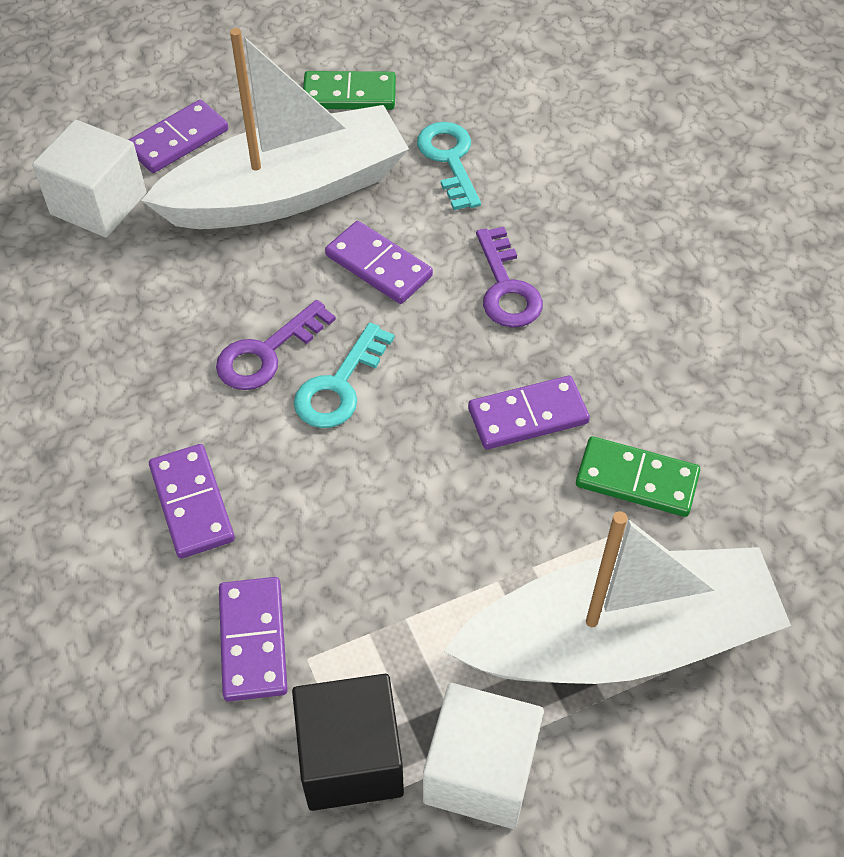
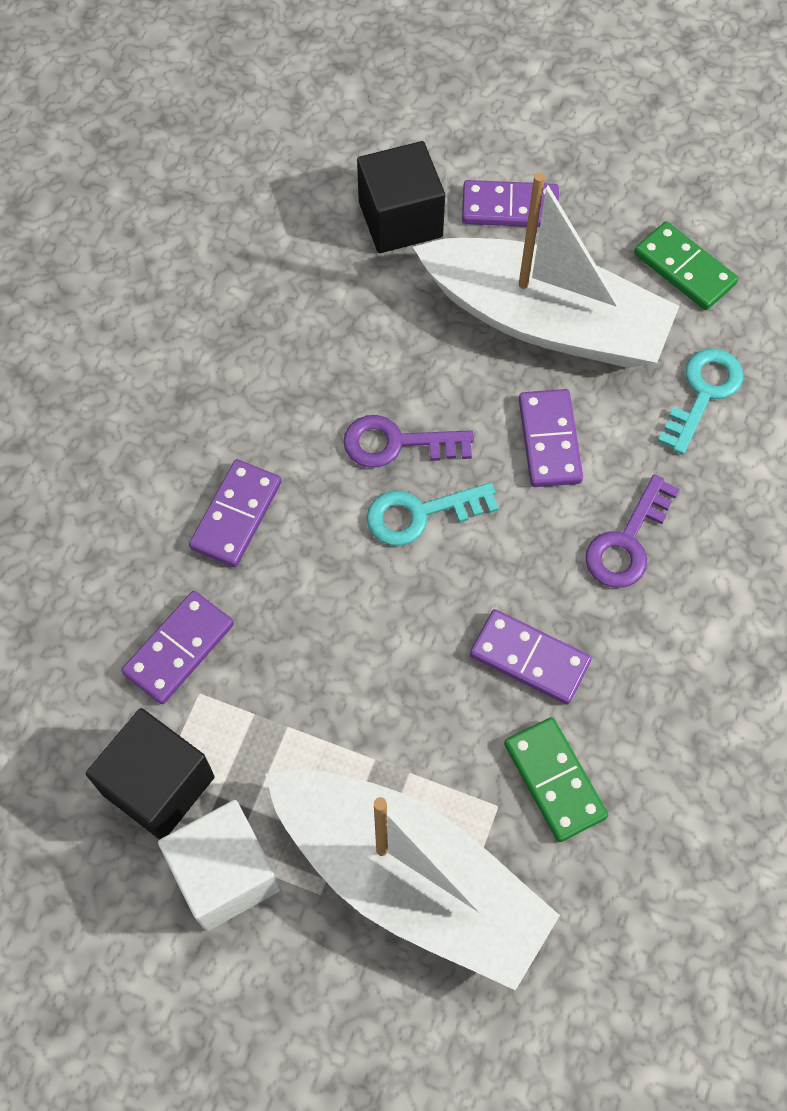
camera: 45 degrees right, 10 degrees up
white cube [32,120,146,238] -> black cube [357,141,445,253]

